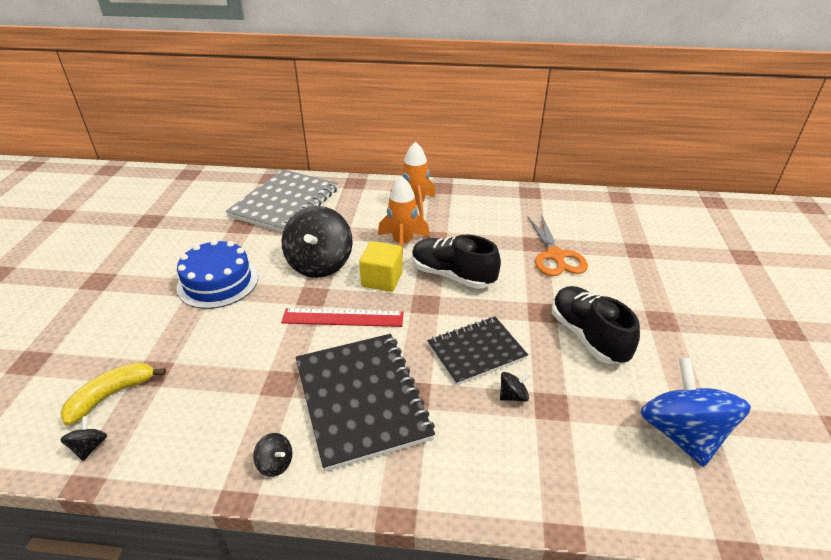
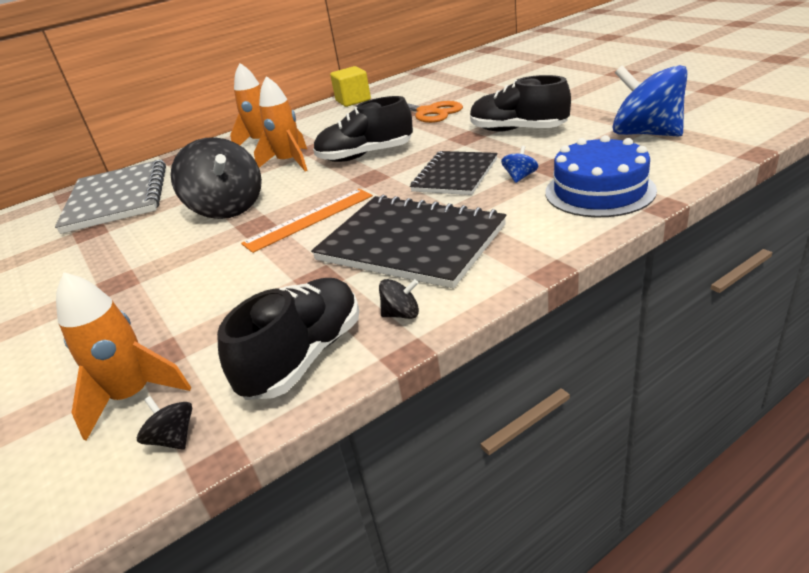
camera: 35 degrees left, 5 degrees down
yellow banana [60,362,166,425] -> orange rocket [56,272,191,441]
blue cake [177,240,258,309] -> blue cake moved to [545,135,657,217]
red ruler [281,308,404,327] -> orange ruler [241,189,373,253]
yellow cube [359,241,403,292] -> yellow cube moved to [330,66,371,107]
black spinning top [500,372,530,402] -> blue spinning top [501,146,538,183]
none -> black shoe [217,278,359,400]

